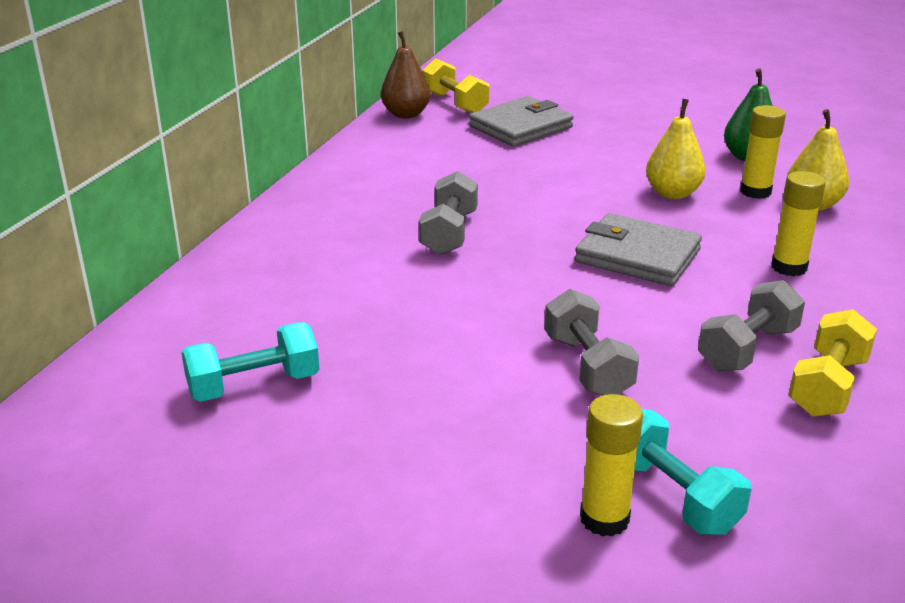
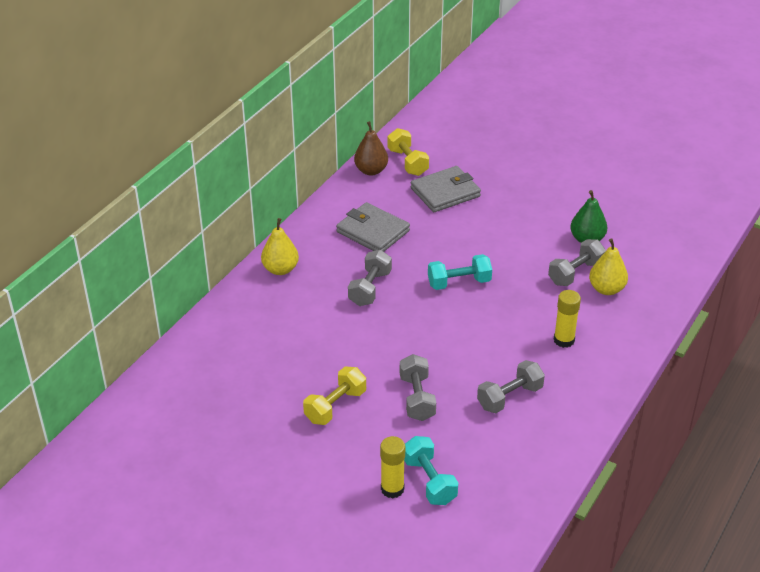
camera: 10 degrees right, 10 degrees up
turquoise dumbbell [181,322,319,402] -> turquoise dumbbell moved to [428,254,492,290]
grey wallet [575,213,702,286] -> grey wallet moved to [336,202,410,252]
yellow pear [646,99,706,199] -> yellow pear moved to [261,218,299,275]
yellow glue stick [740,105,786,199] -> grey dumbbell [548,239,606,286]
yellow dumbbell [788,309,877,417] -> yellow dumbbell moved to [303,366,366,425]

